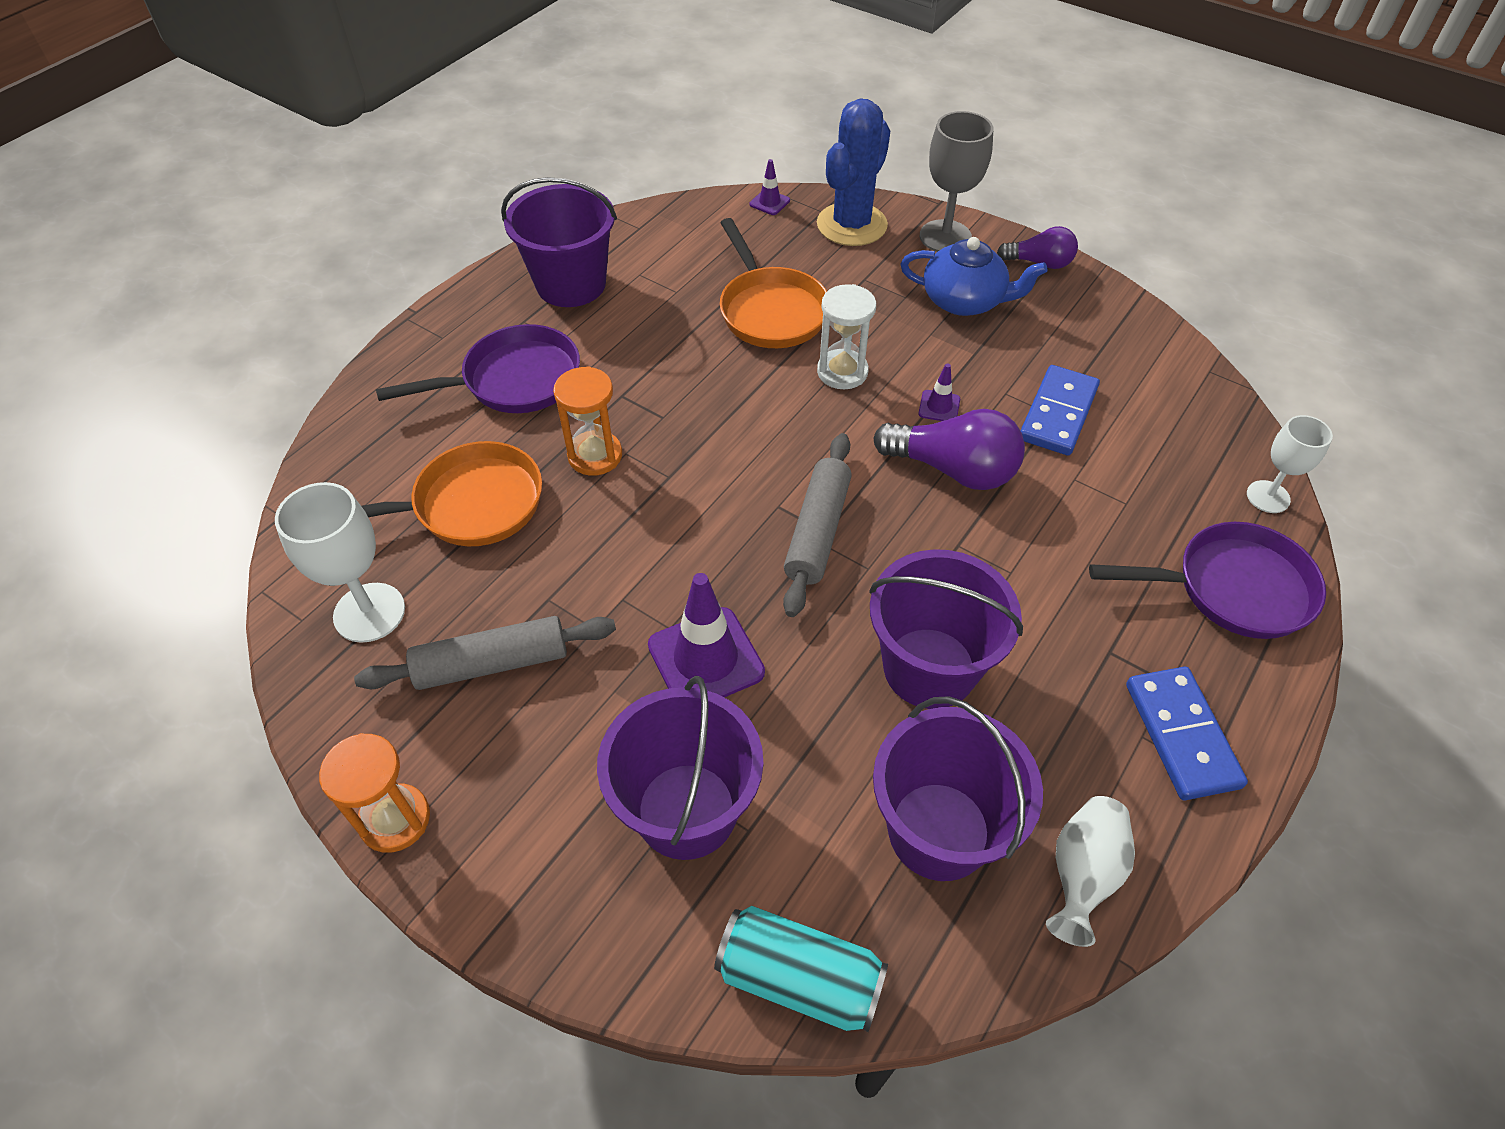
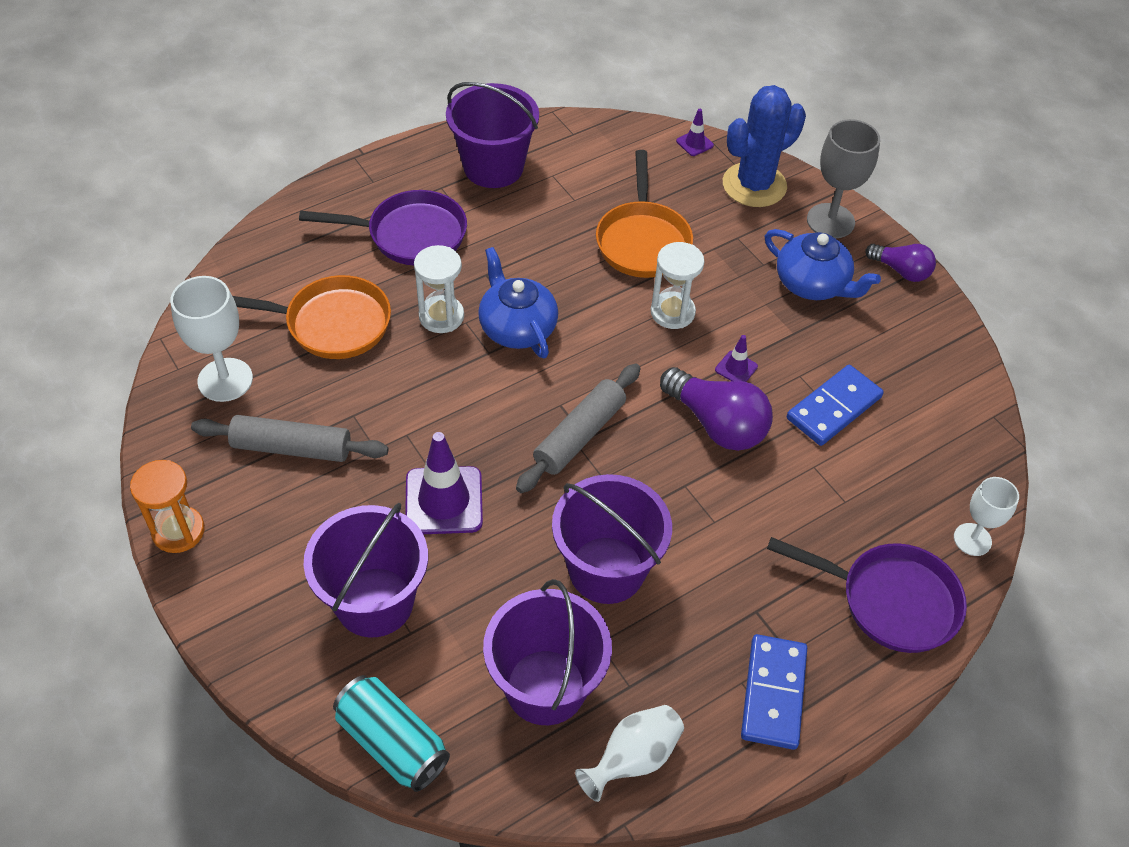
camera: 20 degrees right, 0 degrees up
orange hourglass [553,366,622,476] -> white hourglass [414,245,464,333]
none -> blue teapot [478,247,558,358]

